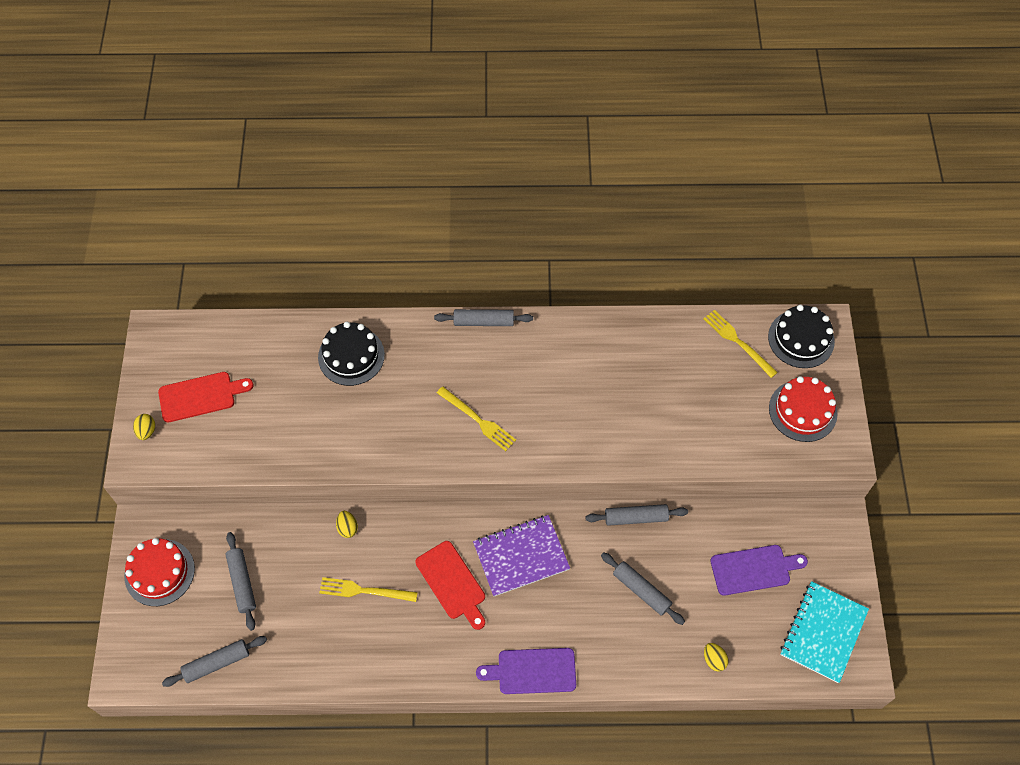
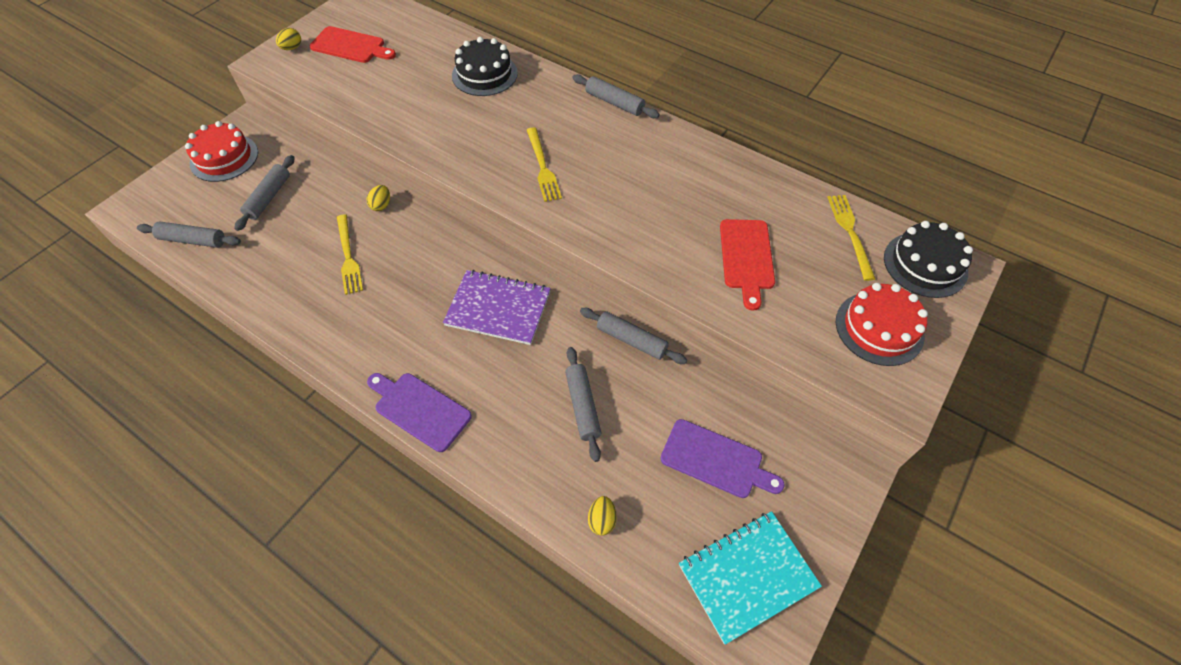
camera: 35 degrees right, 5 degrees down
yellow fork [319,577,418,602] -> yellow fork turned 150 degrees counterclockwise [337,214,363,295]
red cutting board [416,541,485,630] -> red cutting board moved to [720,219,775,311]

